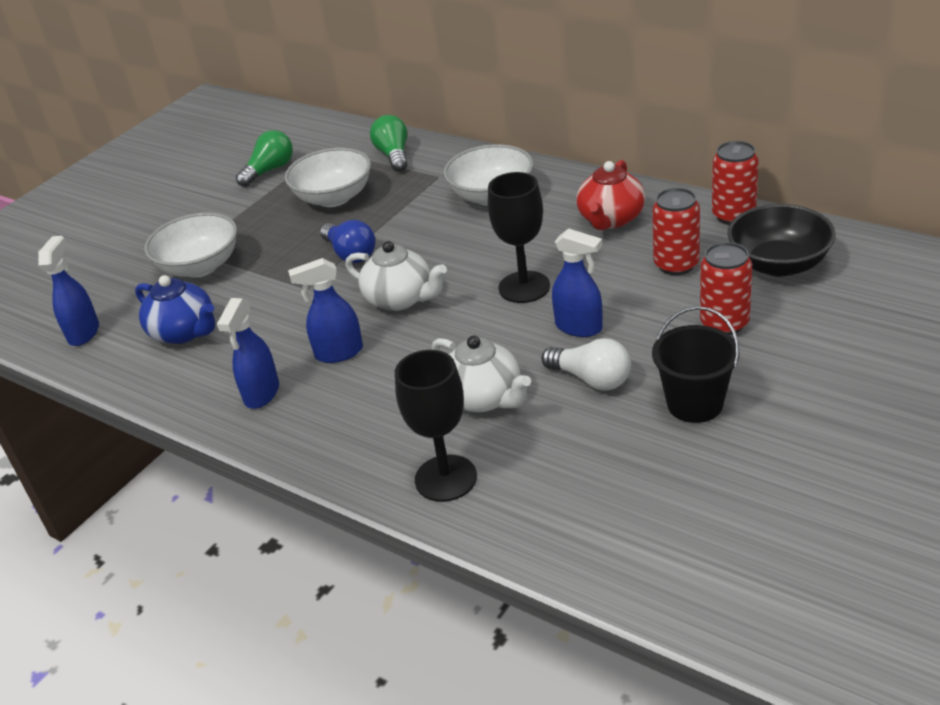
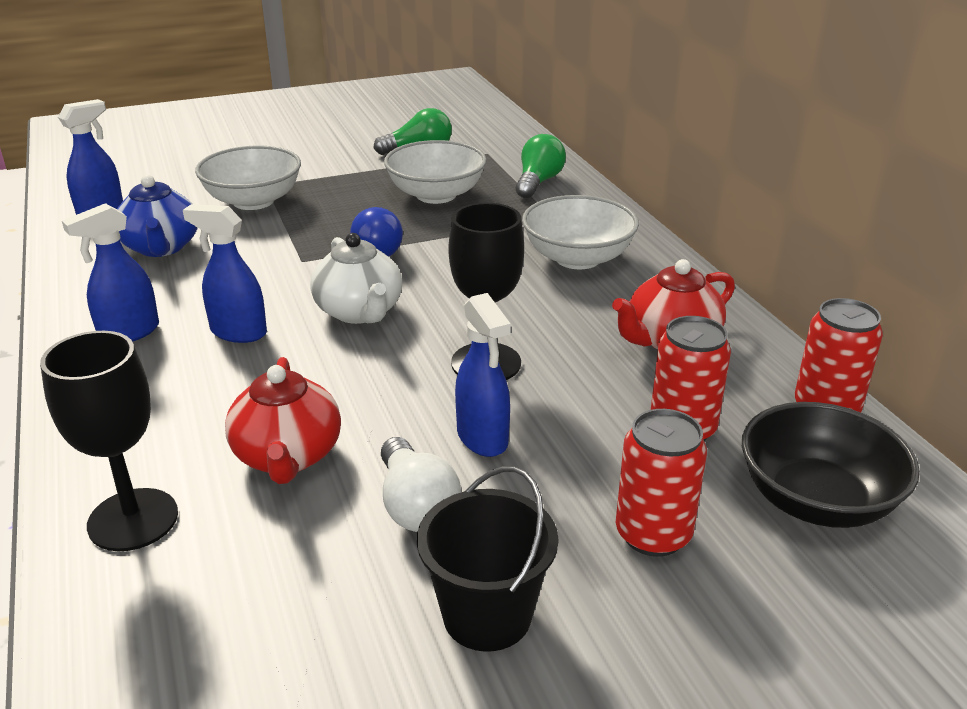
camera: 30 degrees right, 5 degrees down
white teapot [432,336,531,412] -> red teapot [225,357,341,484]

